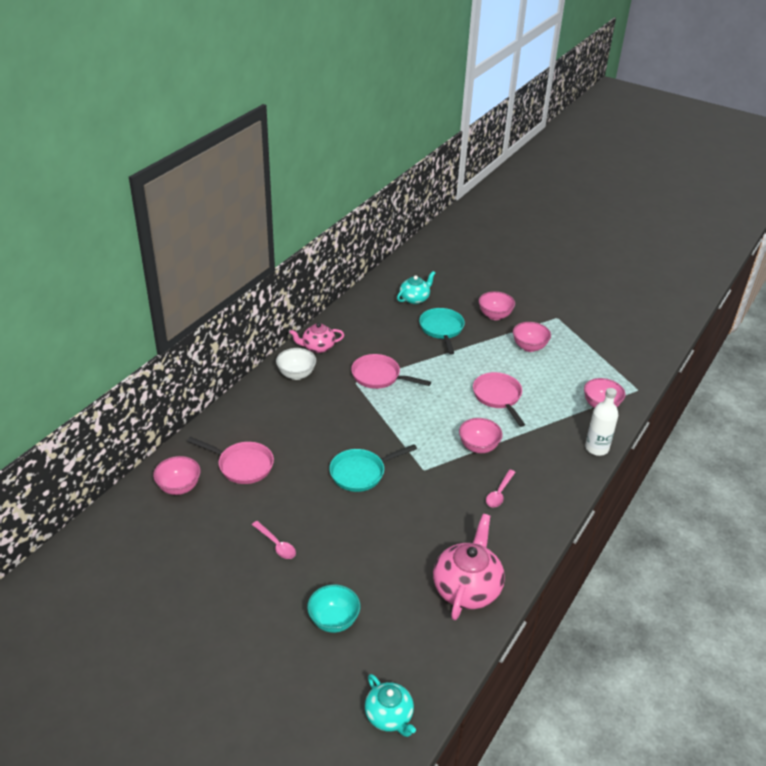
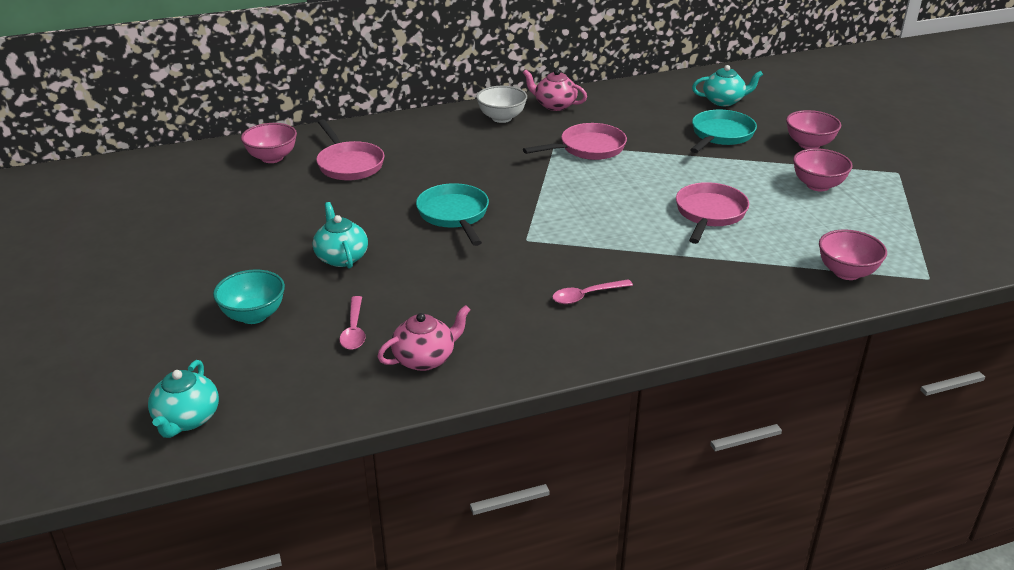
camera: 40 degrees right, 5 degrees down
pink spoon [252,521,296,559] -> pink spoon moved to [339,296,366,350]
turquoise pan [329,444,417,492] -> turquoise pan turned 60 degrees clockwise [416,183,489,246]
pink pan [351,354,431,389] -> pink pan turned 90 degrees clockwise [523,123,627,160]
pink teapot [433,514,505,620] -> pink teapot [377,305,471,371], size x0.61
pink bowl [459,418,503,453] -> none
white bottle [585,388,618,456] -> none
none -> turquoise teapot [313,202,368,269]

